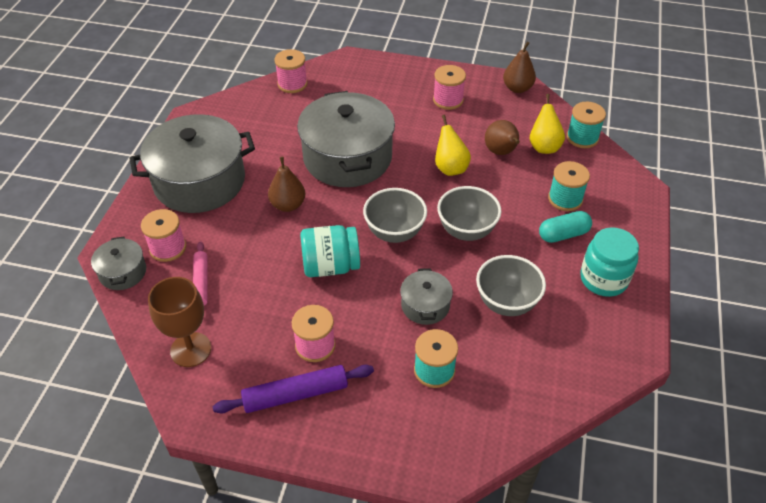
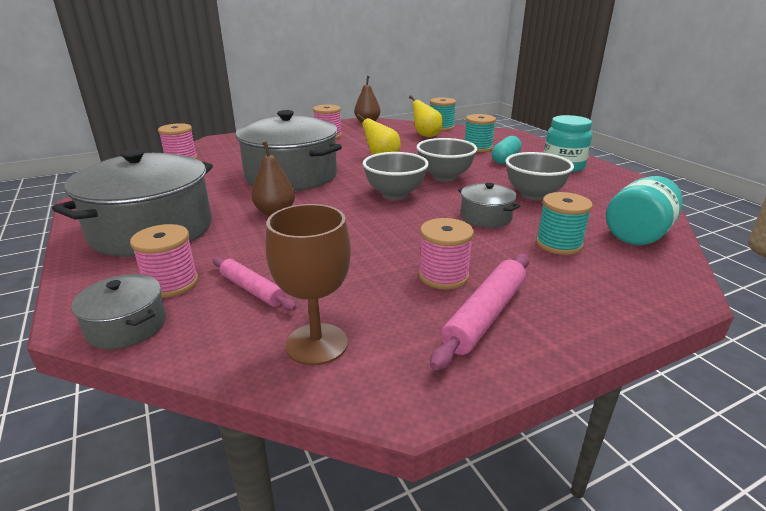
camera: 40 degrees left, 20 degrees down
purple rolling pin [213,365,374,414] -> pink rolling pin [430,254,529,371]
turquoise jar [300,225,360,277] -> turquoise jar moved to [606,176,683,245]
brown pear [485,120,520,155] -> none

